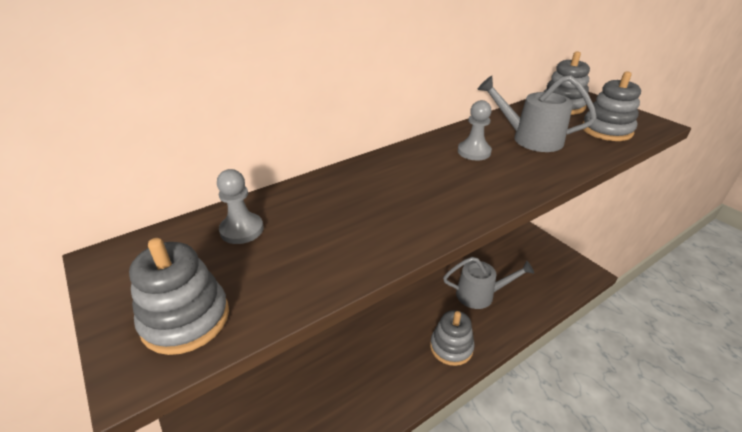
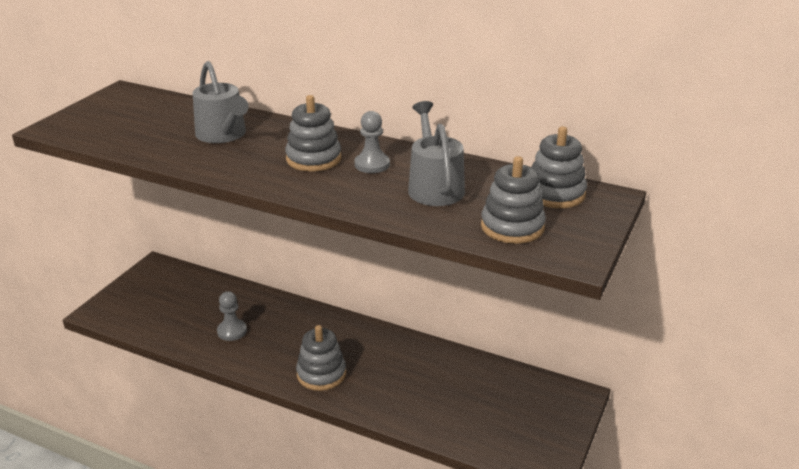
camera: 60 degrees right, 5 degrees down
grey stacking toy [129,238,229,355] -> grey stacking toy moved to [285,95,341,172]
grey pawn [217,169,264,244] -> grey pawn moved to [217,291,247,341]
grey watering can [443,257,534,309] -> grey watering can moved to [193,61,249,143]

